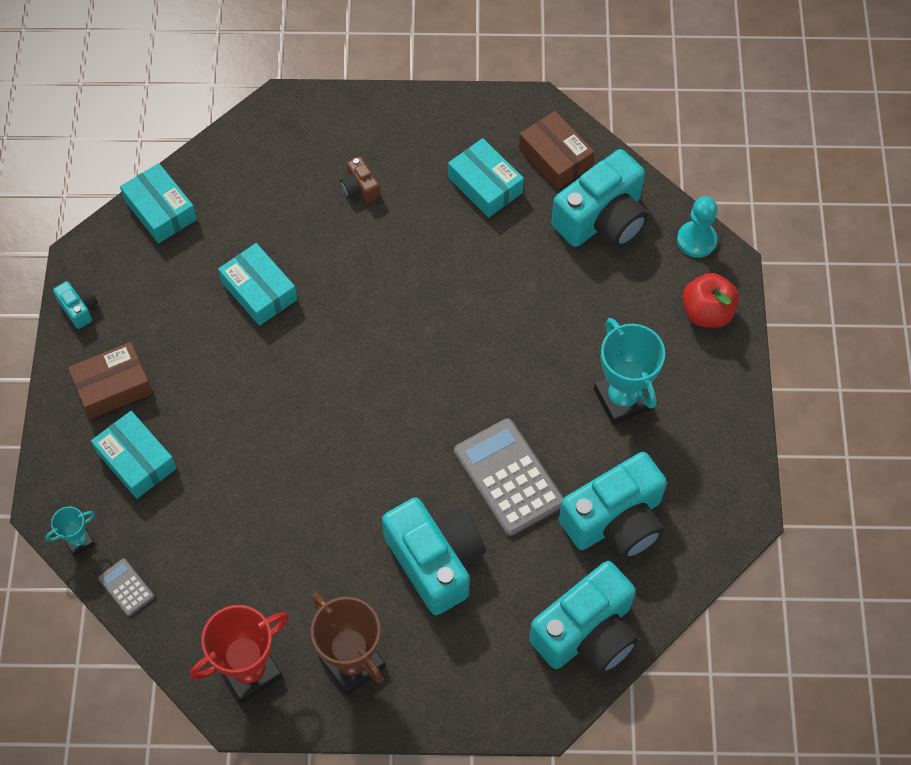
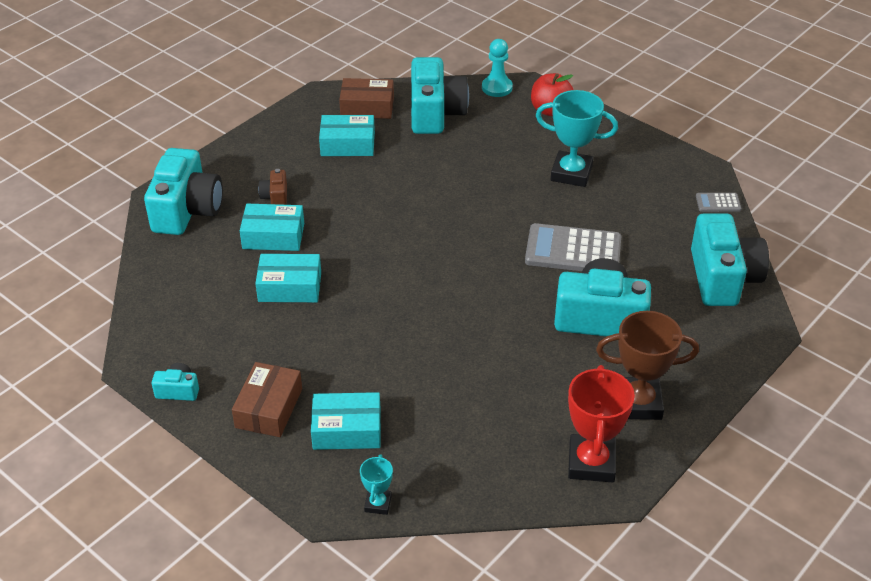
camera: 50 degrees left, 20 degrees down
grey calculator [98,558,154,616] -> grey calculator moved to [696,193,741,212]
turquoise box [120,163,197,243] -> turquoise box moved to [240,204,304,251]
brown camera [340,156,381,203] -> brown camera turned 75 degrees clockwise [258,169,287,205]
turquoise camera [559,452,667,560] -> turquoise camera moved to [144,148,223,235]

